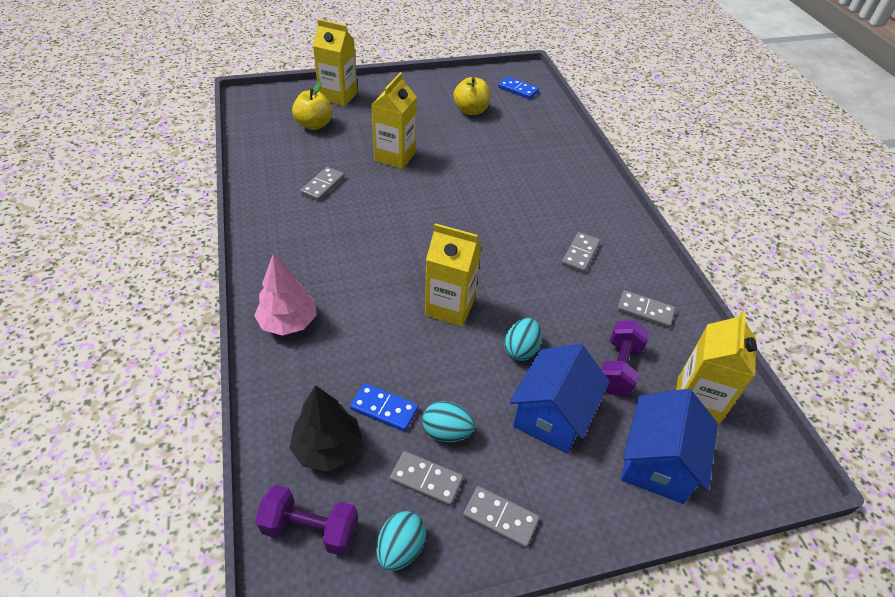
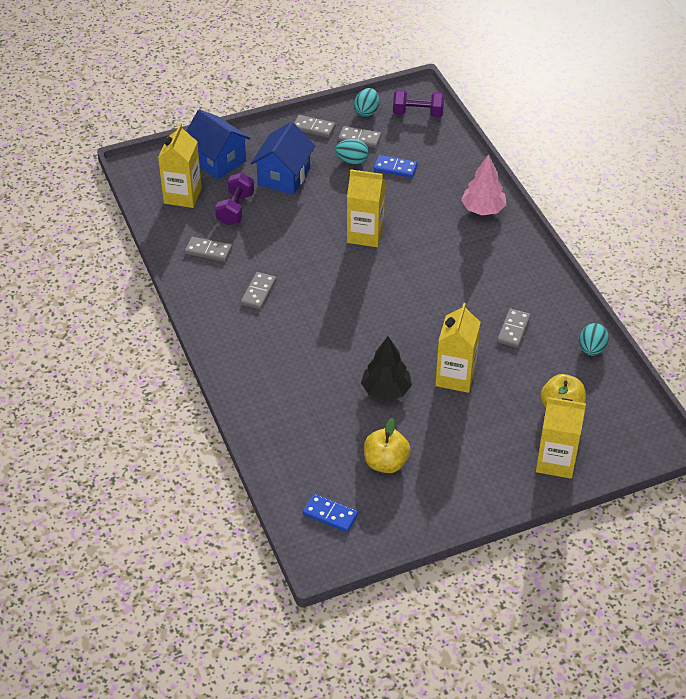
camera: 175 degrees right, 0 degrees up
black tree [290,385,362,471] -> black tree moved to [361,336,412,401]
turquoise egg [504,318,542,361] -> turquoise egg moved to [580,323,609,356]
blue house [621,389,718,504] -> blue house turned 60 degrees counterclockwise [186,109,250,180]

